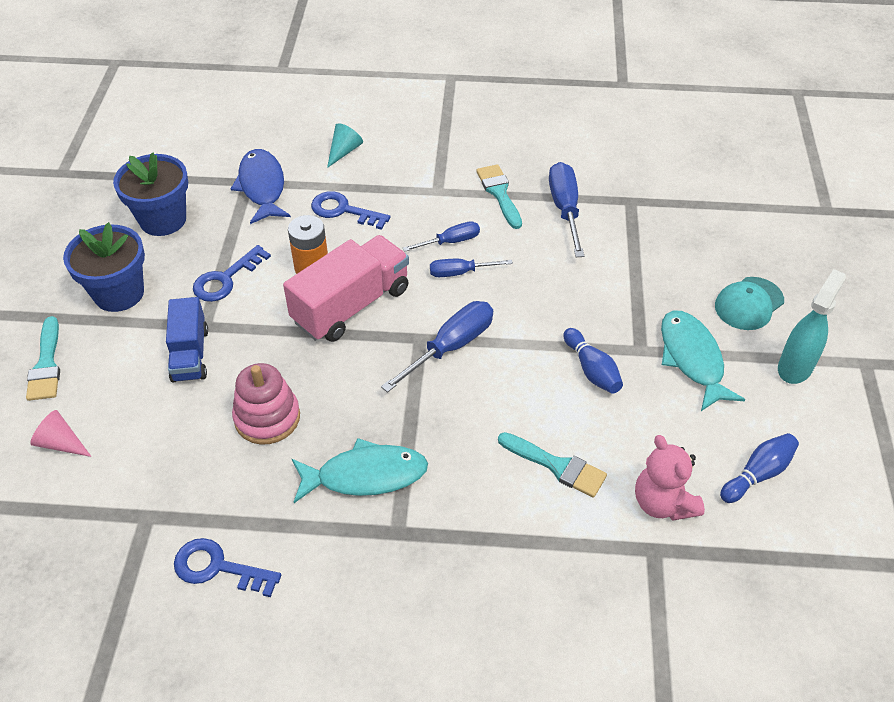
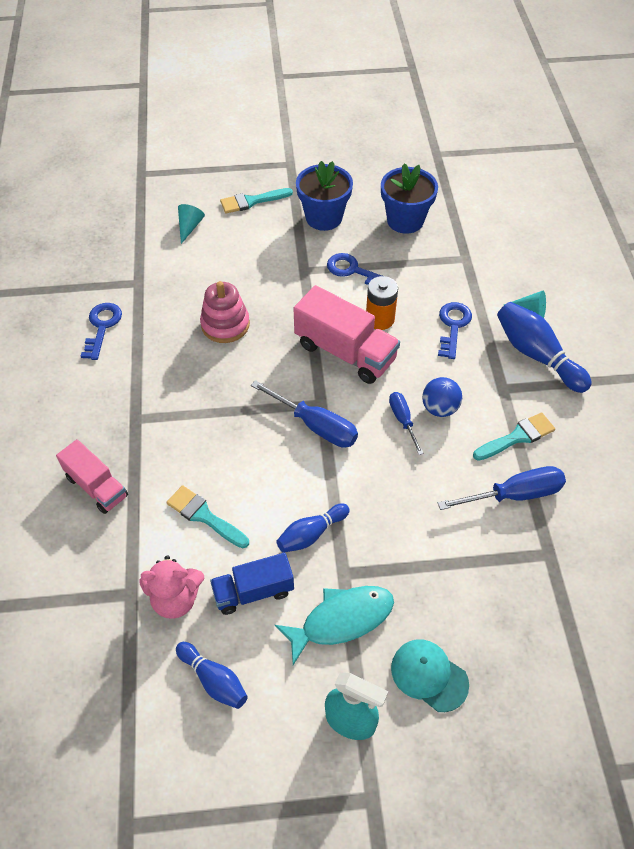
camera: 80 degrees right, 5 degrees up
pink cone [30,410,92,457] -> turquoise cone [178,204,205,244]
blue truck [166,297,208,382] -> blue truck moved to [210,553,294,615]
blue fish [231,149,291,224] -> none
turquoise fish [292,438,428,503] -> none
blue screwdriver [403,221,480,252] -> blue ball [422,377,462,417]
turquoise brush [498,432,607,497] -> turquoise brush turned 105 degrees clockwise [166,485,249,548]
pink teddy bear [635,435,705,521] -> pink teddy bear turned 150 degrees counterclockwise [139,555,205,619]
none -> pink truck [56,439,128,514]
none -> blue bowling pin [497,302,592,393]

